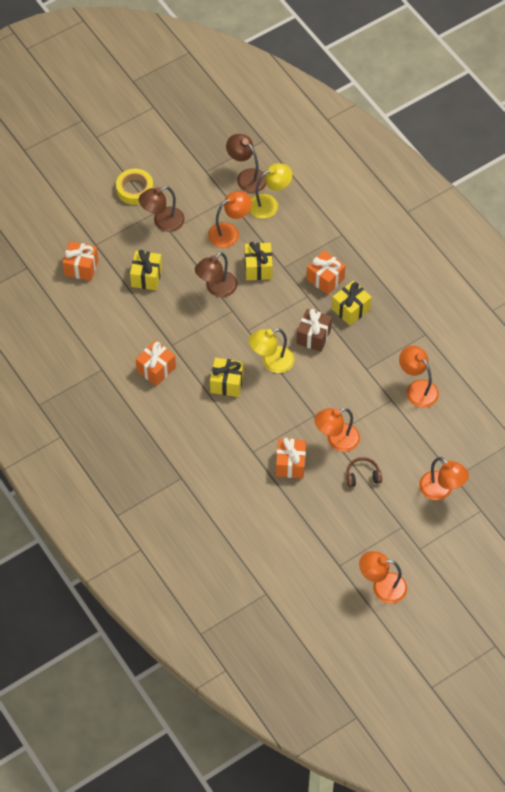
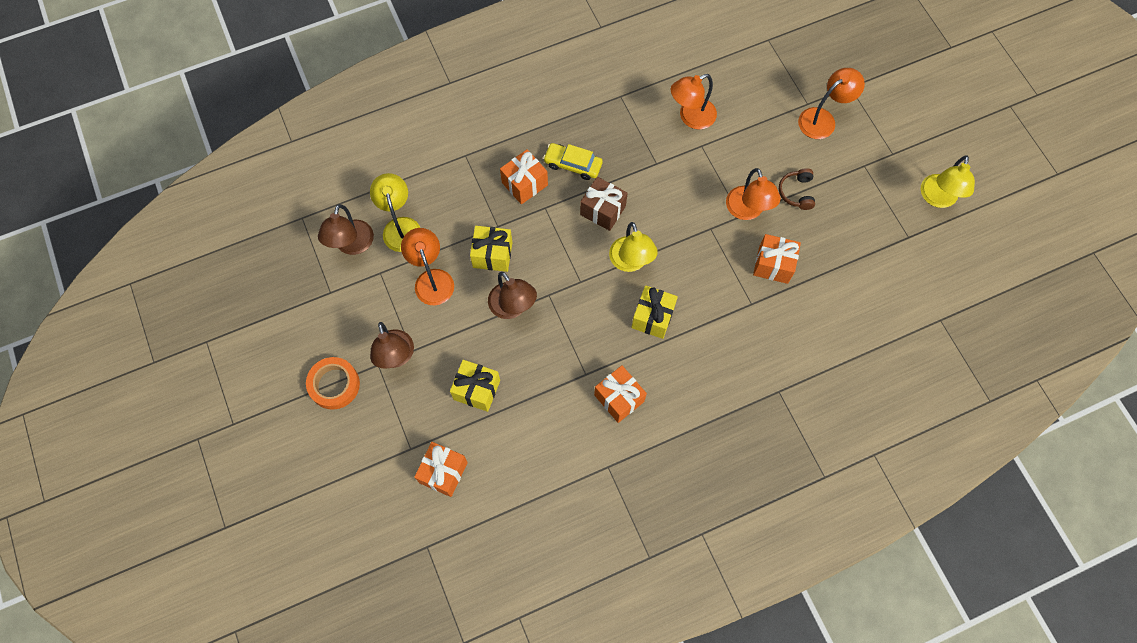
camera: 80 degrees left, 10 degrees up
yellow tape [116,168,154,205] -> orange tape [306,357,360,410]
brown lamp [226,134,266,193] -> brown lamp turned 45 degrees counterclockwise [318,204,374,255]
yellow gift [332,281,372,326] -> yellow car [543,143,603,180]
orange lamp [359,551,407,603] -> yellow lamp [921,156,975,208]

